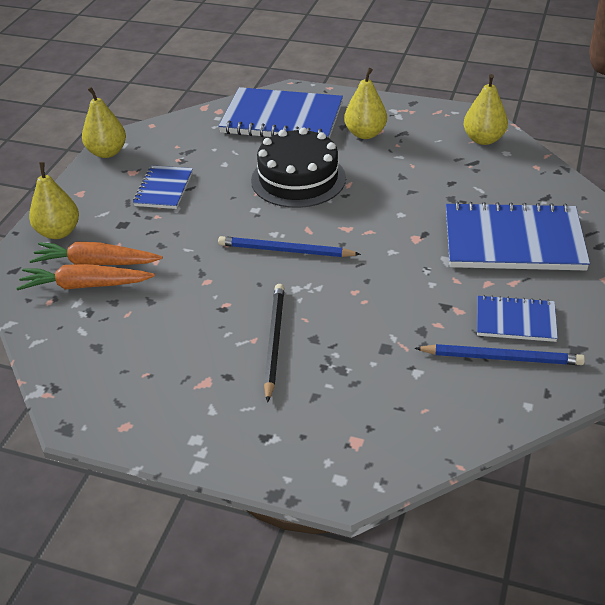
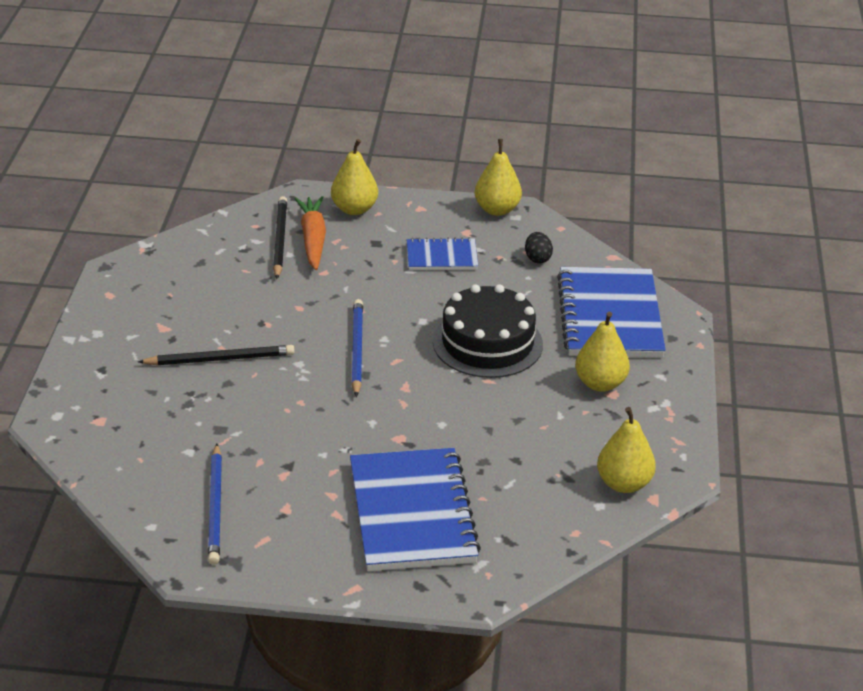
camera: 75 degrees right, 5 degrees down
orange carrot [16,264,155,290] -> black pencil [273,196,287,279]
blue notebook [477,295,558,342] -> none
none -> black egg [525,232,553,263]

